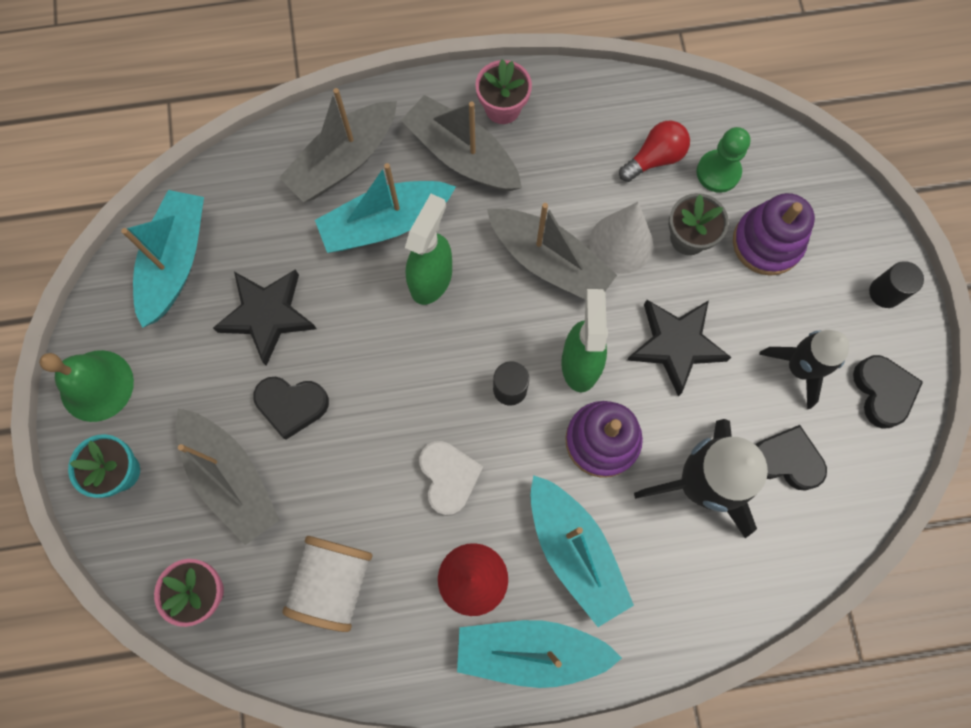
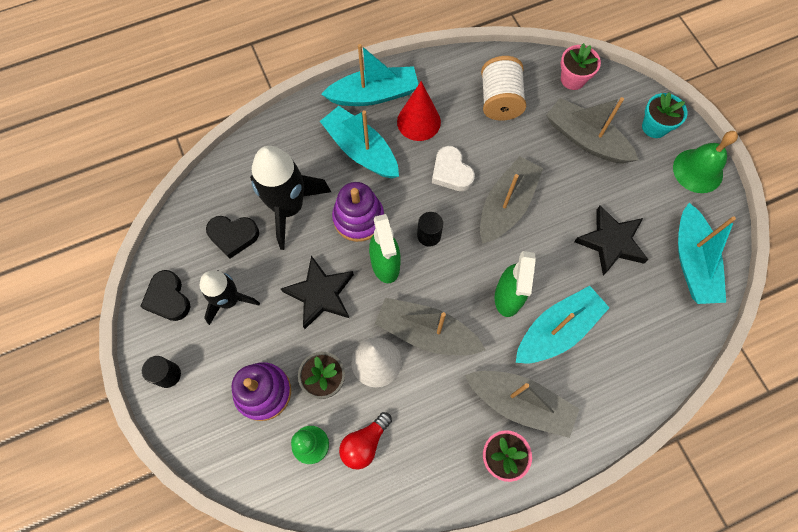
camera: 165 degrees right, 5 degrees down
black heart [253,377,329,440] -> none
grey boat [279,88,397,202] -> grey boat moved to [480,156,543,244]

